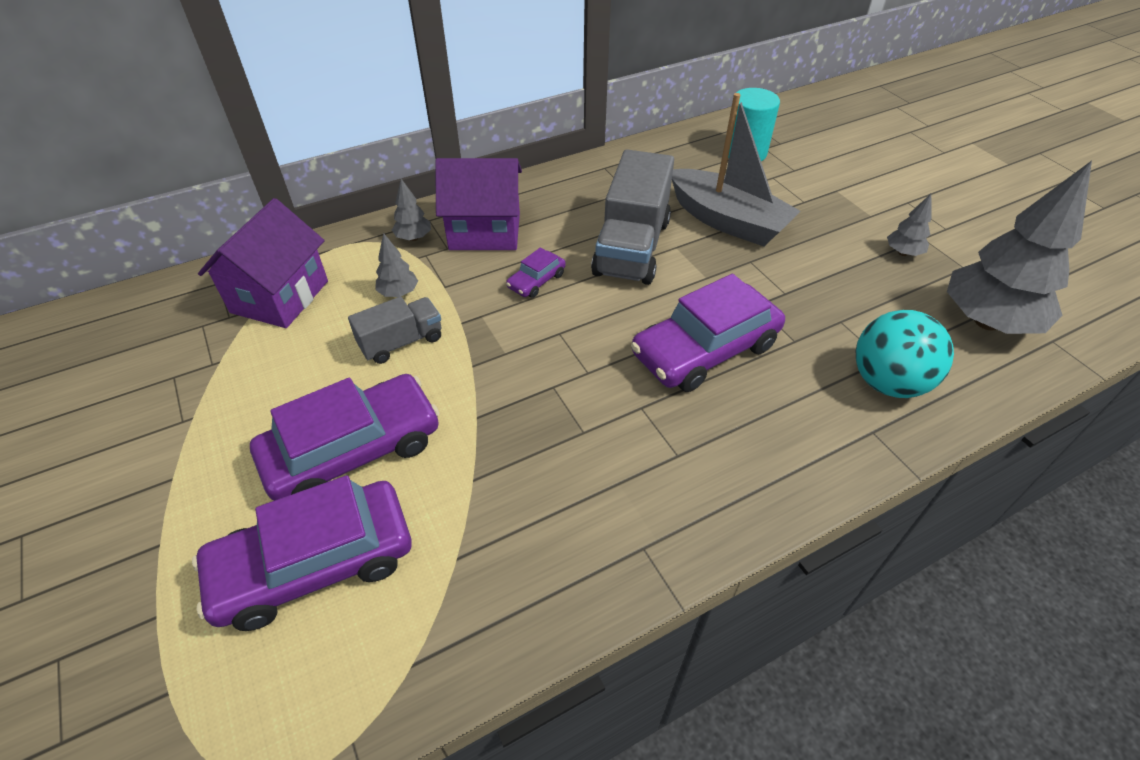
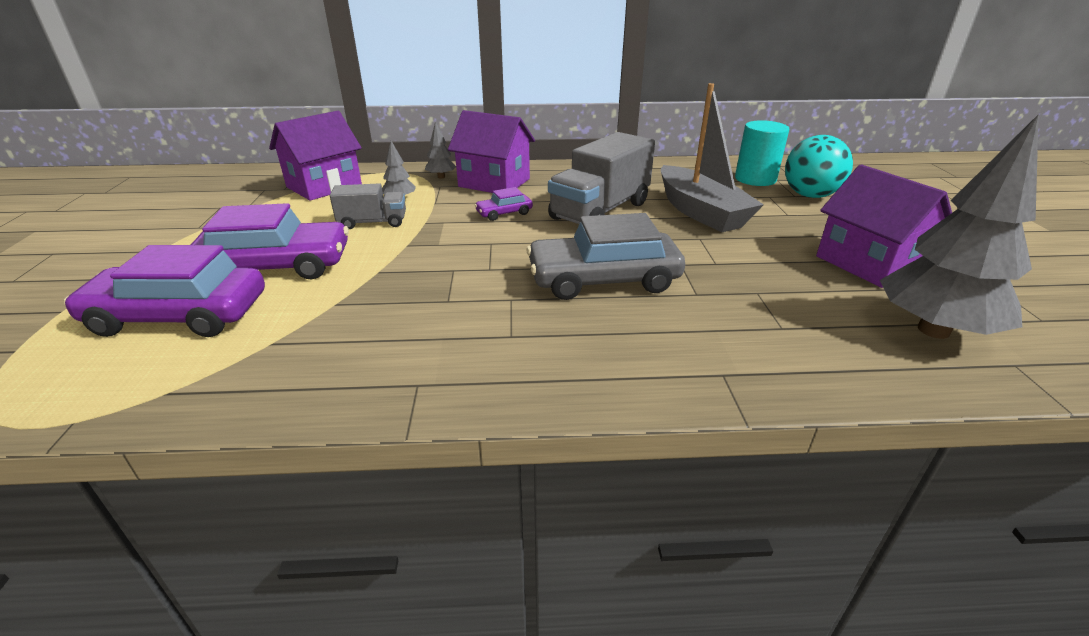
camera: 25 degrees right, 15 degrees down
purple car [631,274,785,392] -> grey car [526,213,685,300]
turquoise ball [856,310,954,398] -> turquoise ball moved to [785,135,853,198]
grey tree [887,194,932,256] -> purple house [816,164,952,288]

